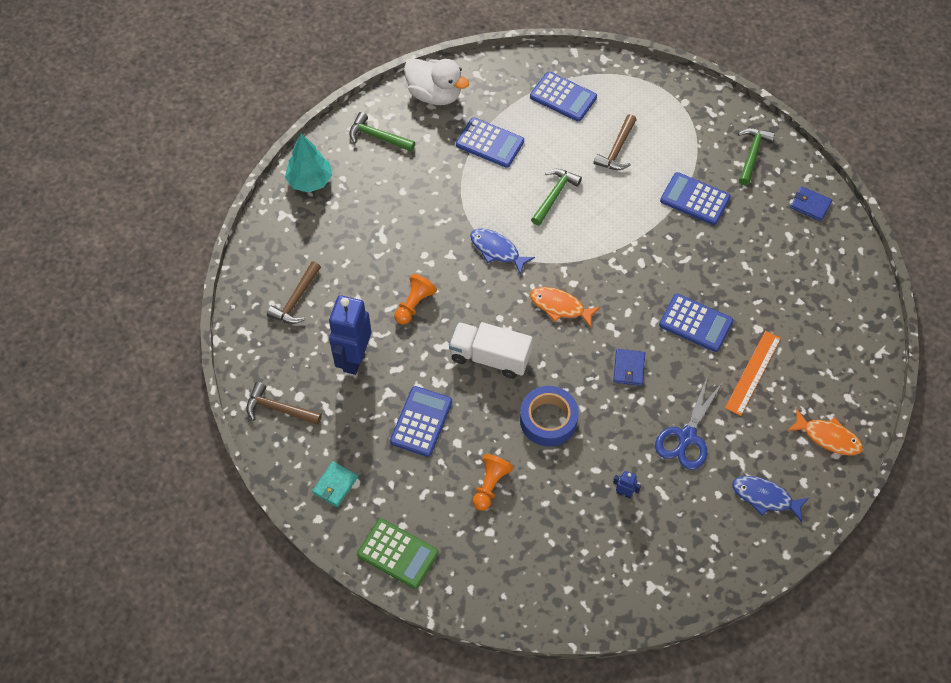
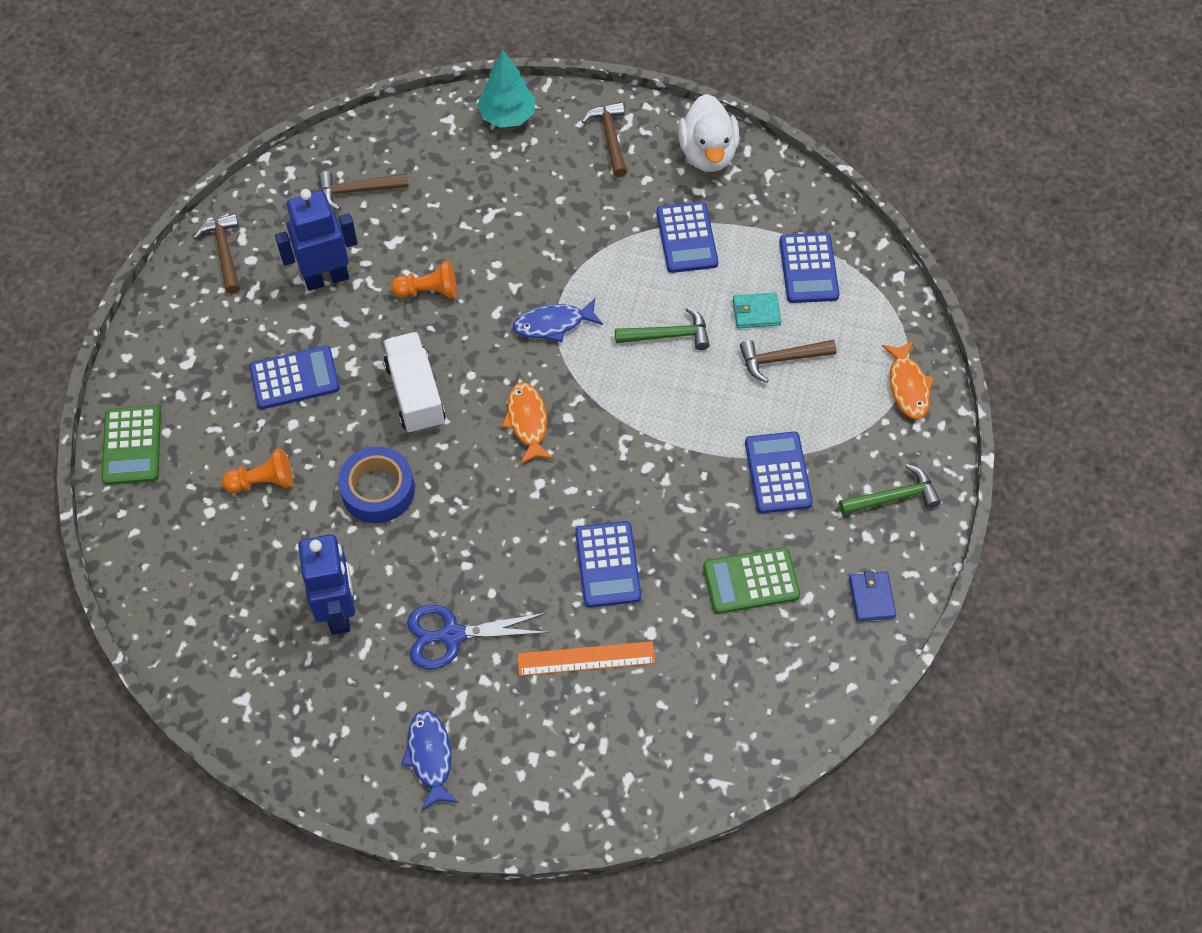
camera: 55 degrees right, 0 degrees up
turquoise wallet [312,461,358,507] -> turquoise wallet moved to [733,293,781,328]
green hammer [349,112,415,152] -> brown hammer [581,102,627,177]
blue fish [470,228,535,275] -> blue fish turned 105 degrees counterclockwise [513,298,603,342]
blue wallet [613,349,645,386] -> none
blue robot [613,471,641,499] -> blue robot [298,535,355,635], size x2.44
orange fish [787,409,863,455] -> orange fish moved to [882,341,934,419]
none -> green calculator [703,547,800,614]

